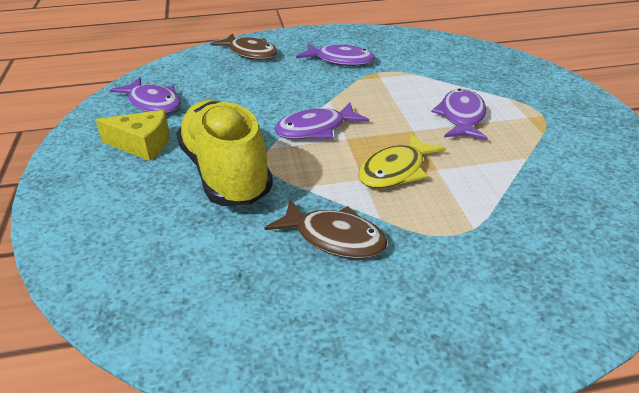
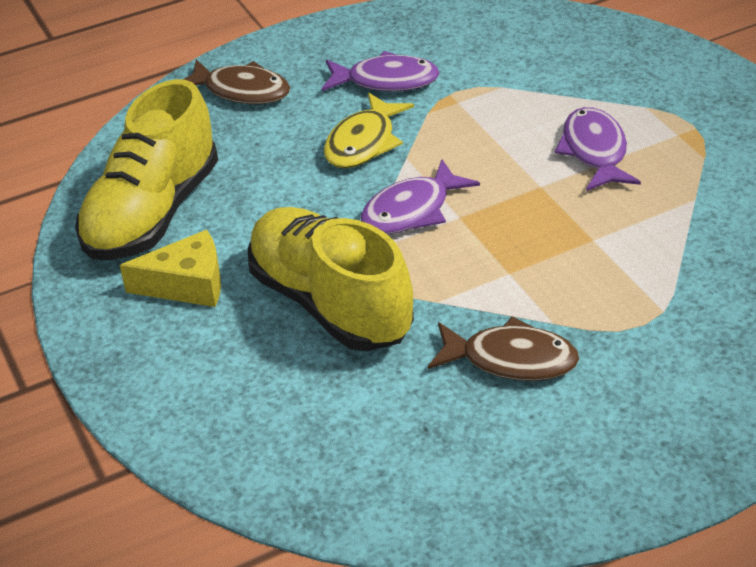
camera: 15 degrees left, 5 degrees up
purple fish [110,77,181,113] -> yellow shoe [75,79,218,260]
yellow fish [358,133,446,189] -> yellow fish moved to [324,93,414,168]

